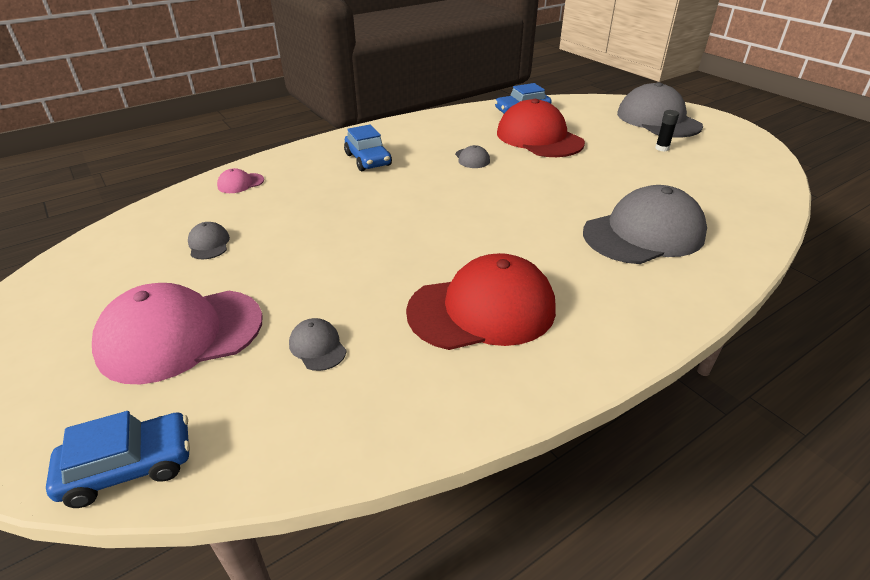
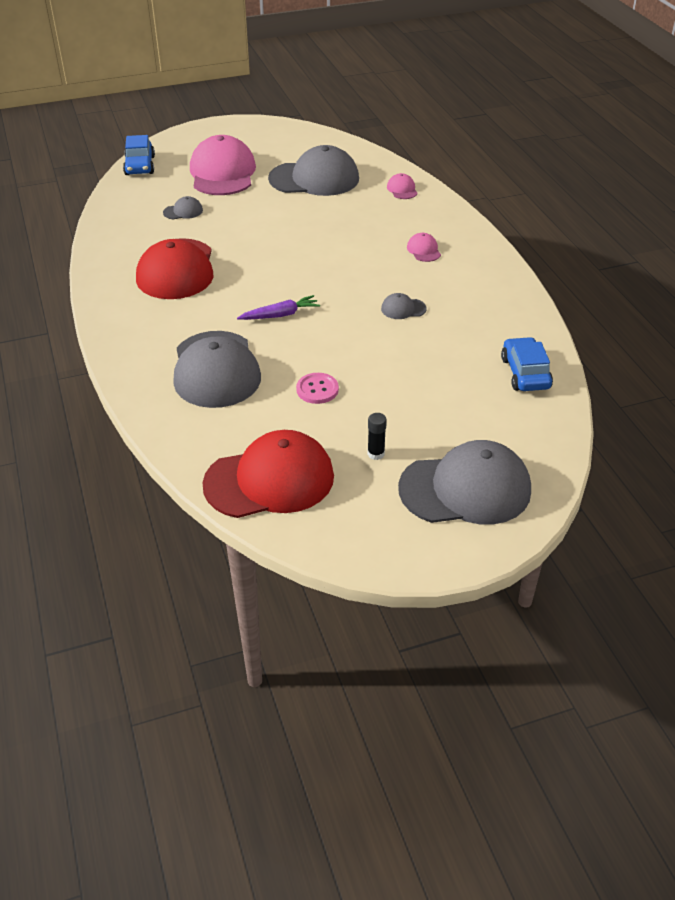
camera: 105 degrees right, 5 degrees up
grey cap [188,222,230,259] -> grey cap [268,145,359,196], size x2.39
blue car [344,125,392,171] -> pink cap [407,233,441,262]
red cap [497,99,585,157] -> red cap moved to [202,430,334,518]
none -> purple carrot [237,295,320,320]
none -> pink button [296,373,339,404]

